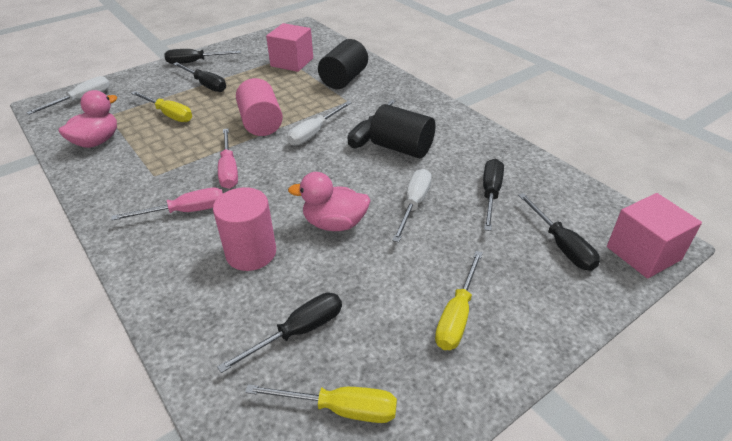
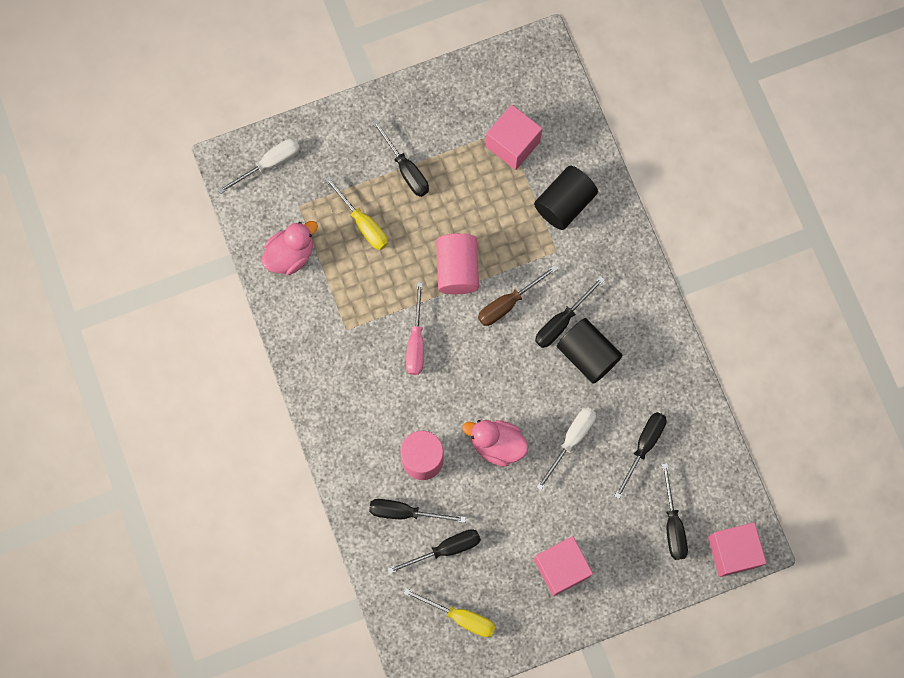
camera: 15 degrees right, 35 degrees up
pink screwdriver [111,188,223,221] -> none
black screwdriver [165,49,241,64] -> black screwdriver moved to [369,499,466,523]
white screwdriver [287,101,352,146] -> brown screwdriver [478,265,557,326]
yellow screwdriver [435,251,483,350] -> pink cube [534,536,593,596]

